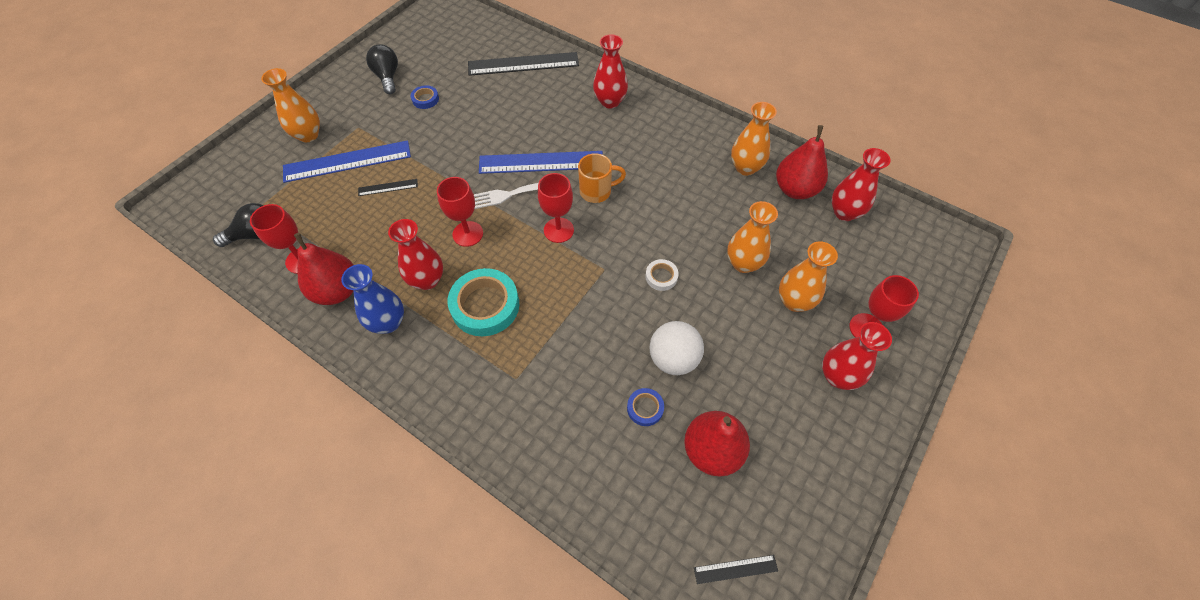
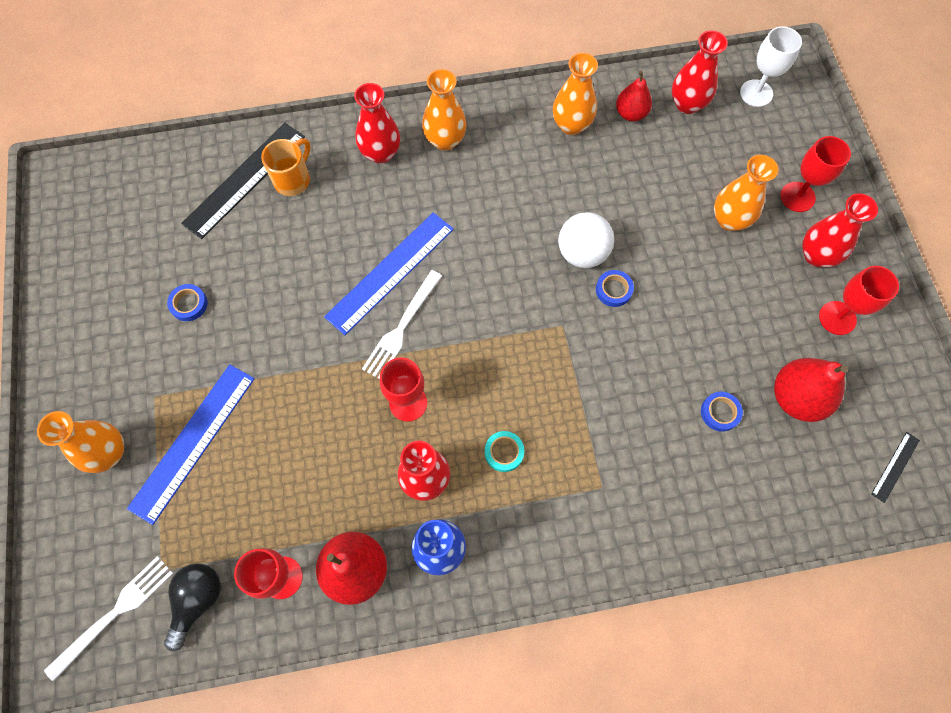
camera: 45 degrees left, 10 degrees up
black ruler [358,179,418,196] -> none
black light bulb [366,44,398,94] -> none
turquoise tape [448,268,519,336] -> turquoise tape [485,431,524,472], size x0.49
red goblet [538,173,574,243] -> red goblet moved to [819,266,899,335]
orange mug [578,153,626,203] -> orange mug moved to [261,138,311,196]
white tape [645,259,679,291] -> blue tape [596,270,634,307]
white ball [650,321,704,375] -> white ball moved to [558,212,614,268]
orange vase [727,201,778,273] -> orange vase moved to [422,69,466,151]
red pear [776,125,828,199] -> red pear [616,71,652,121], size x0.64
none -> white fork [44,556,173,682]
none -> white goblet [740,26,802,107]

